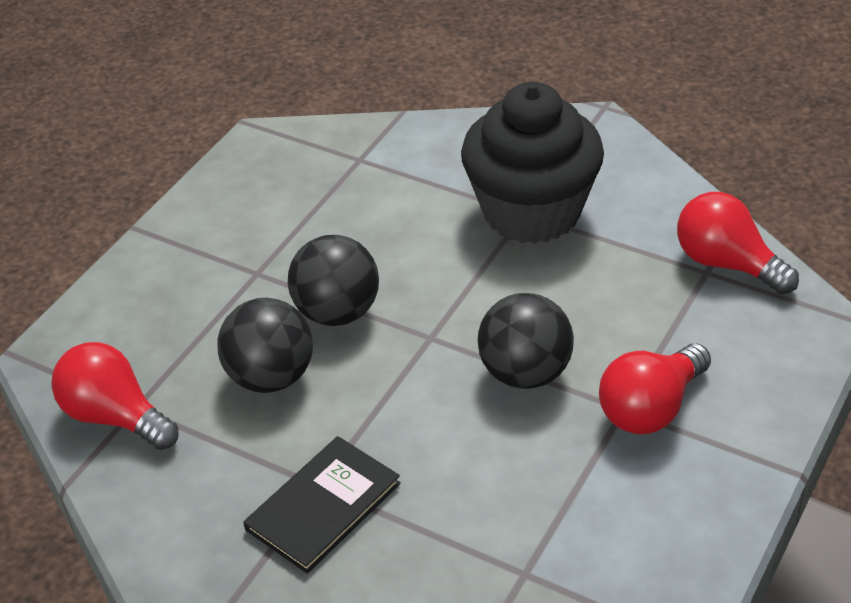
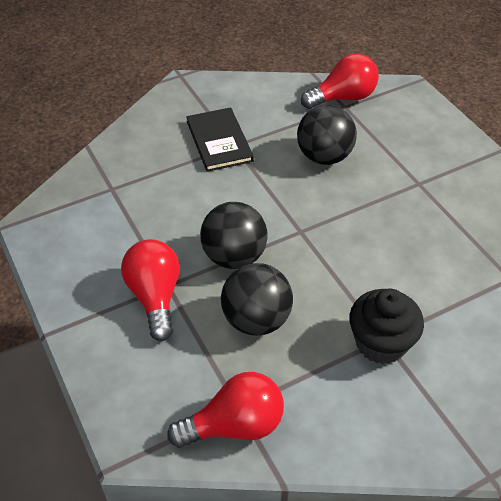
camera: 120 degrees right, 5 degrees up
black ball [288,235,379,326] -> black ball moved to [221,263,293,336]
black cupcake [461,82,604,244] -> black cupcake [349,288,424,364], size x0.61

